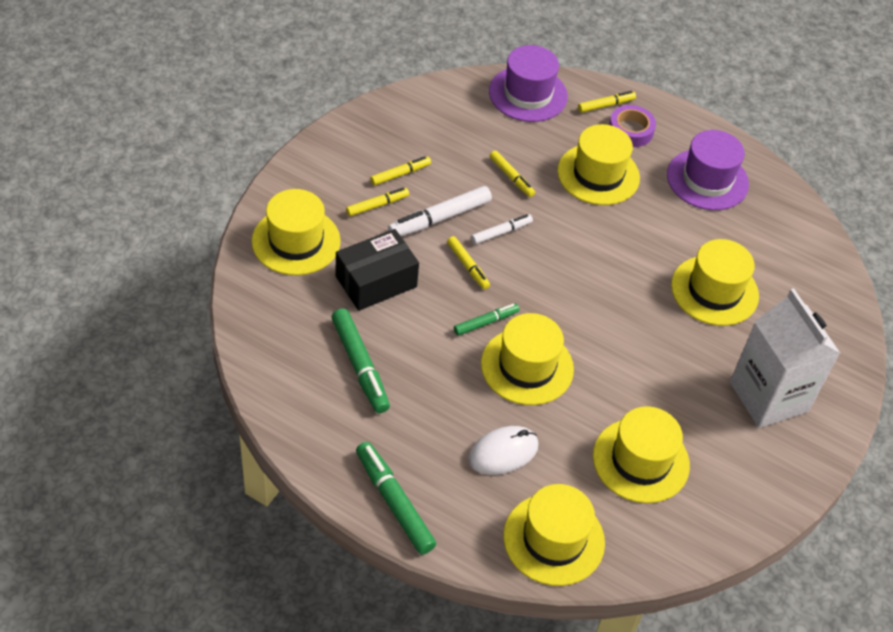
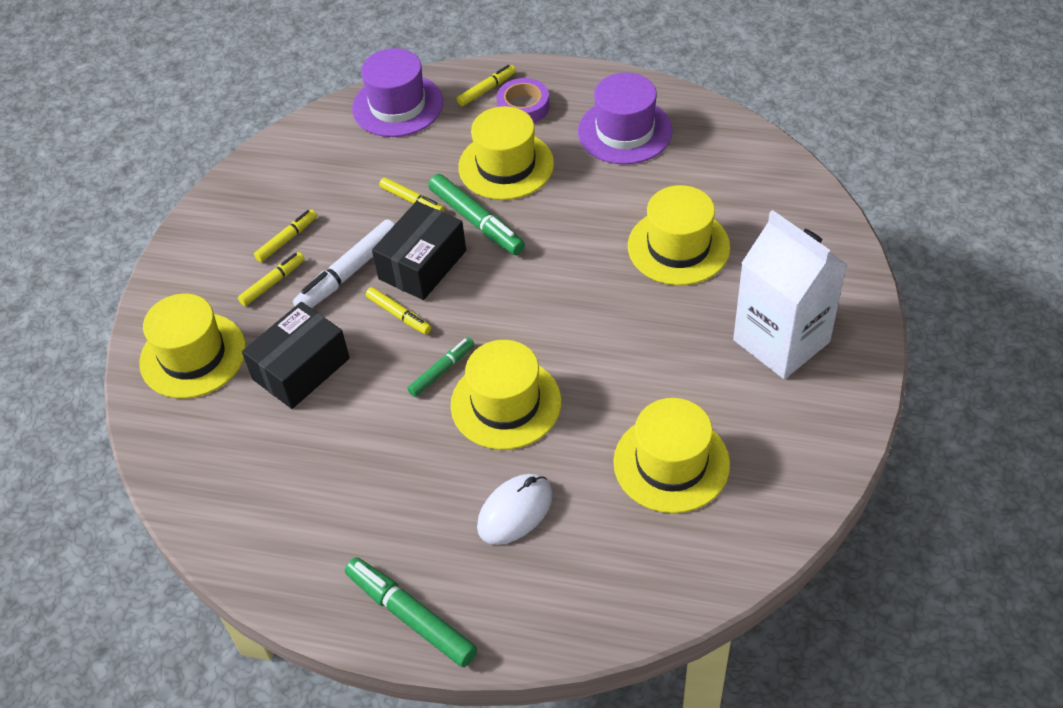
camera: 10 degrees left, 0 degrees up
green marker [331,309,390,413] -> green marker moved to [428,174,525,255]
white marker [471,214,533,244] -> black box [372,201,466,300]
yellow hat [503,484,605,586] -> none

